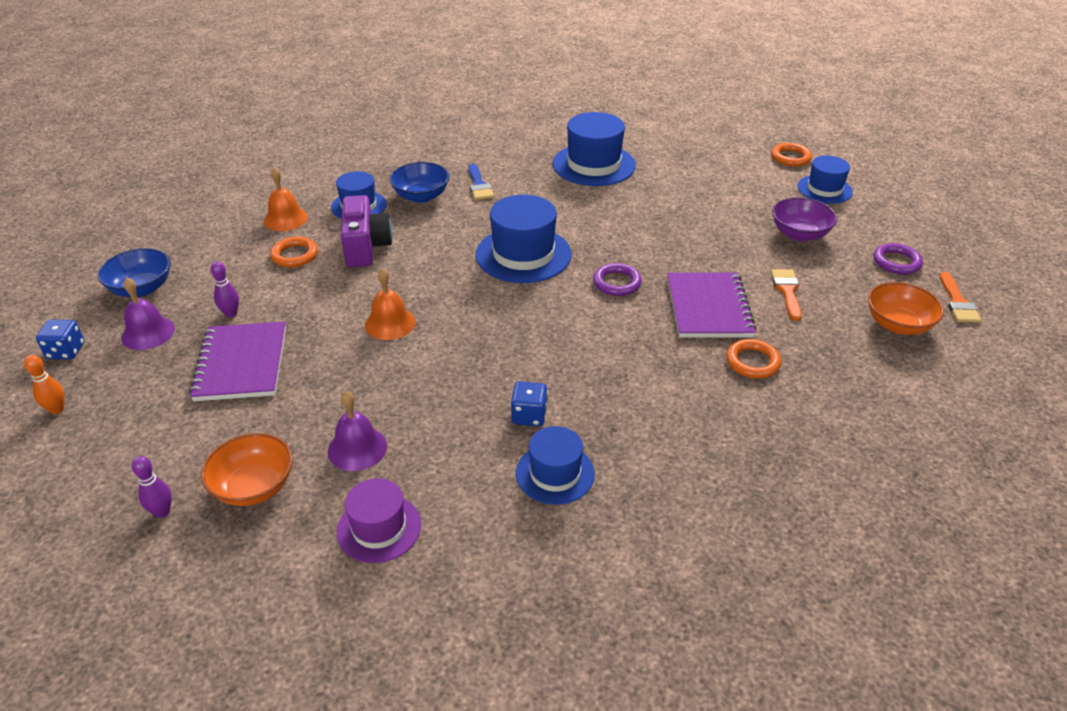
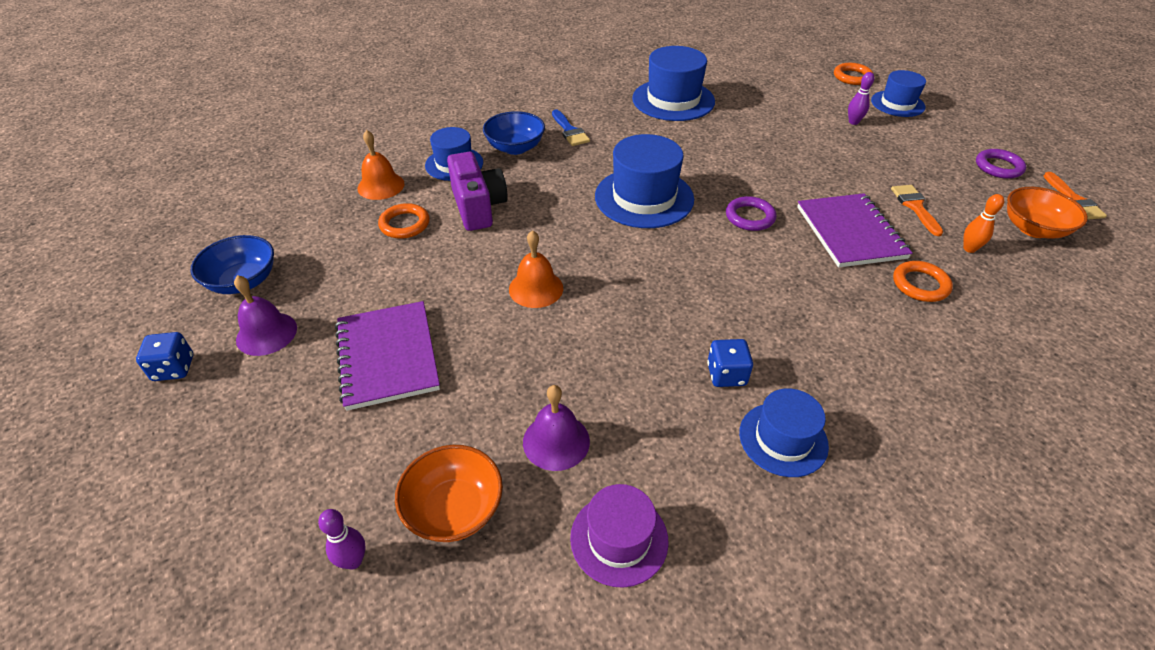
camera: 10 degrees left, 5 degrees up
orange bowling pin [24,355,65,414] -> orange bowling pin moved to [963,194,1004,253]
purple bowling pin [210,261,239,318] -> purple bowling pin moved to [848,72,874,125]
purple bowl [772,197,837,241] -> none

